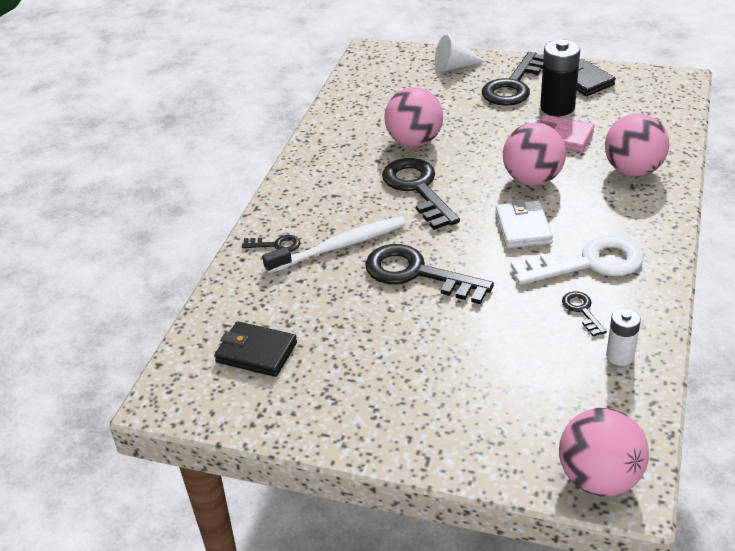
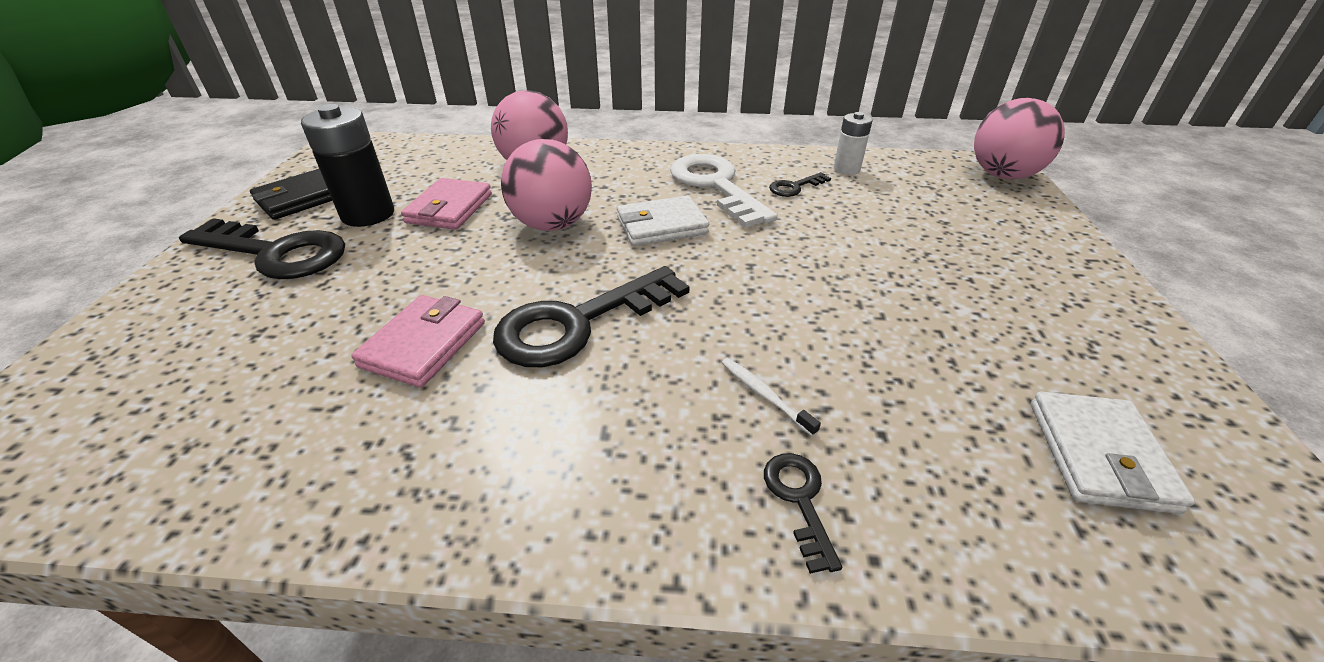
camera: 105 degrees left, 0 degrees up
black wallet [214,321,297,377] -> white wallet [1031,392,1195,514]
white toothbrush [262,216,406,274] -> white toothbrush [721,358,821,436], size x0.44
black key [365,244,494,304] -> none
pink ball [384,87,443,147] -> pink wallet [351,295,485,388]
white cone [435,35,486,73] -> none

